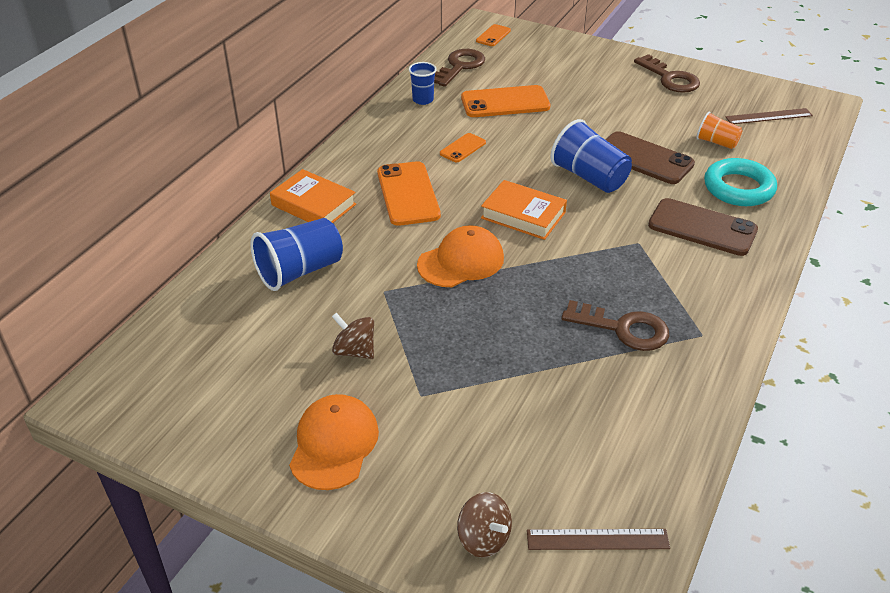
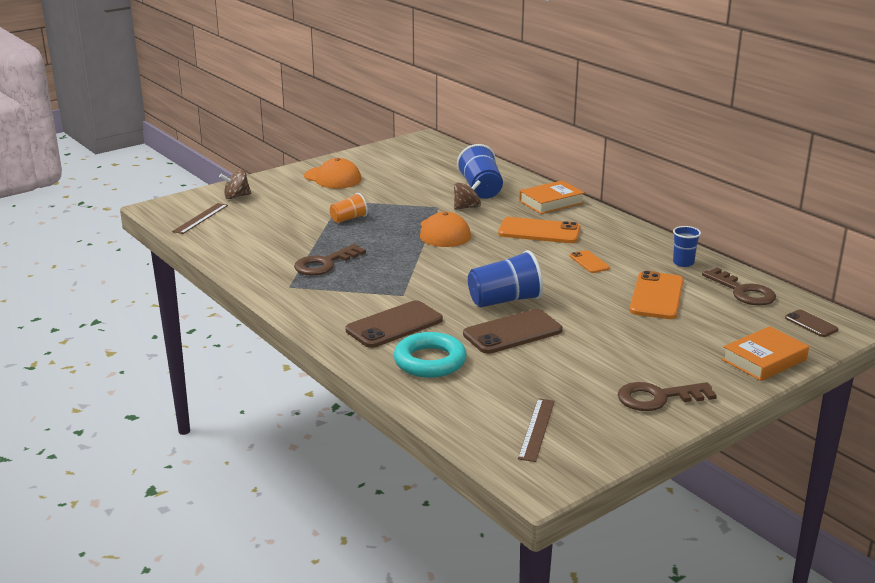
camera: 115 degrees right, 15 degrees down
brown spinning top [332,313,374,359] -> brown spinning top moved to [454,180,481,210]
orange phone [476,24,511,46] -> brown phone [785,310,838,337]
orange book [481,180,567,240] -> orange book moved to [722,326,809,381]
orange cup [696,112,743,149] -> orange cup moved to [330,193,368,223]

